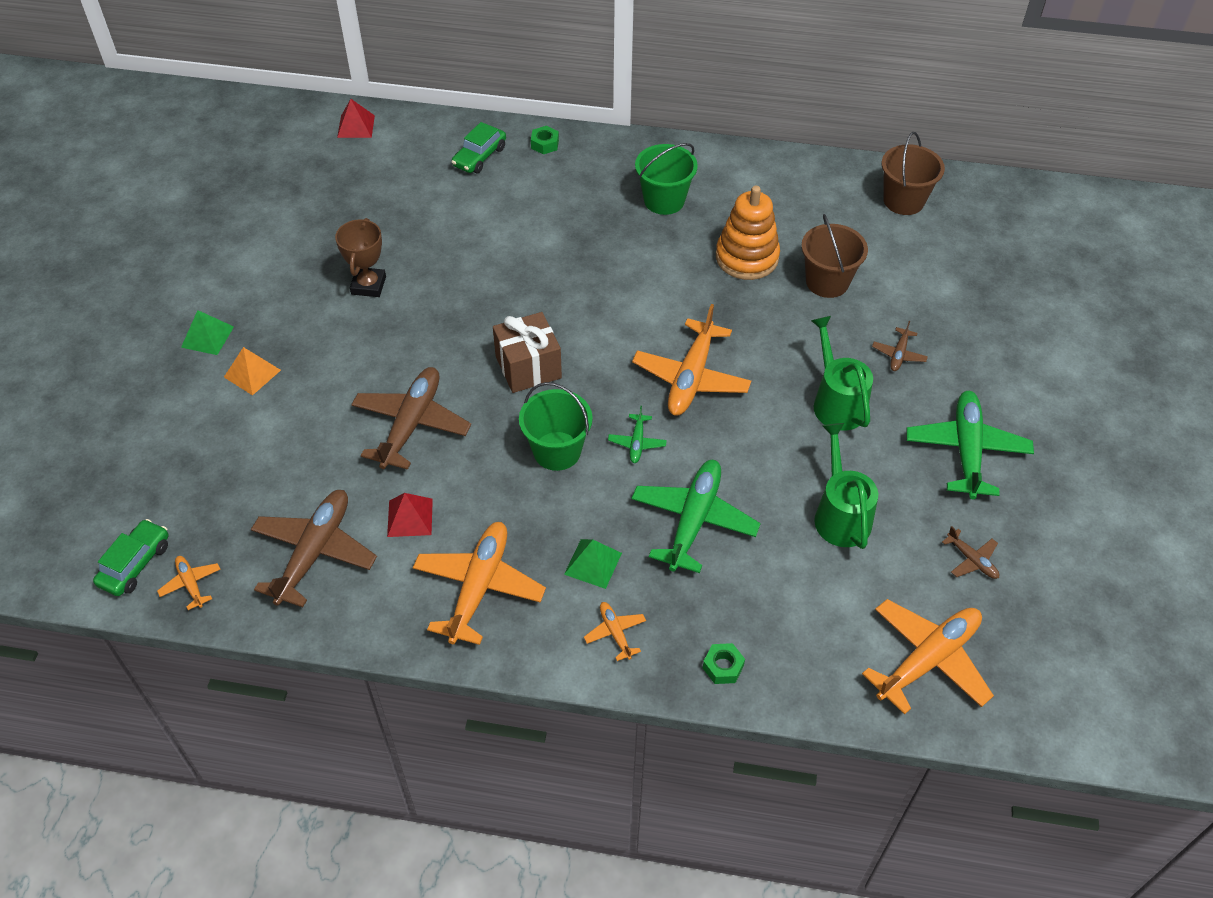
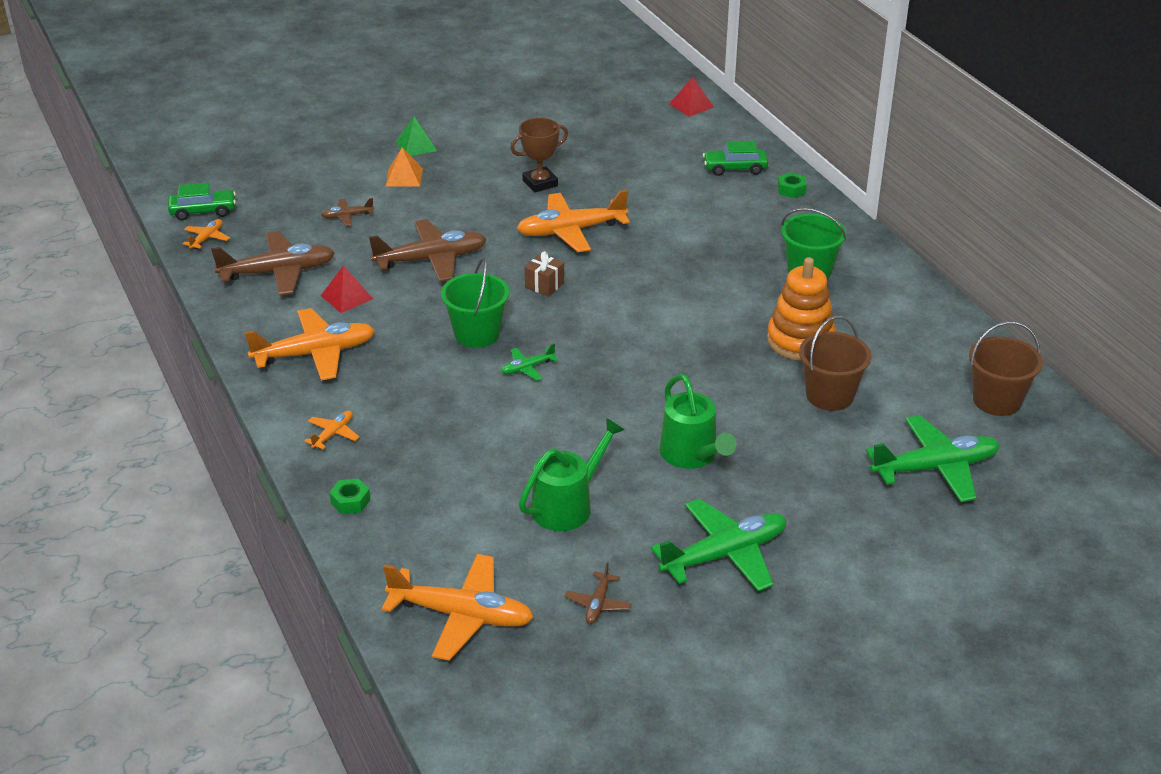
camera: 55 degrees right, 15 degrees down
brown gift [493,312,562,393] -> brown gift [525,251,564,297], size x0.58
green pyramid [564,539,622,589] -> none
green plane [631,460,761,573] -> green plane moved to [866,415,1000,502]
orange plane [632,304,751,416] -> orange plane moved to [517,190,630,252]
green watering can [811,316,873,431] -> green watering can turned 120 degrees clockwise [660,374,737,469]
brown plane [872,321,928,371] -> brown plane moved to [321,198,374,226]

